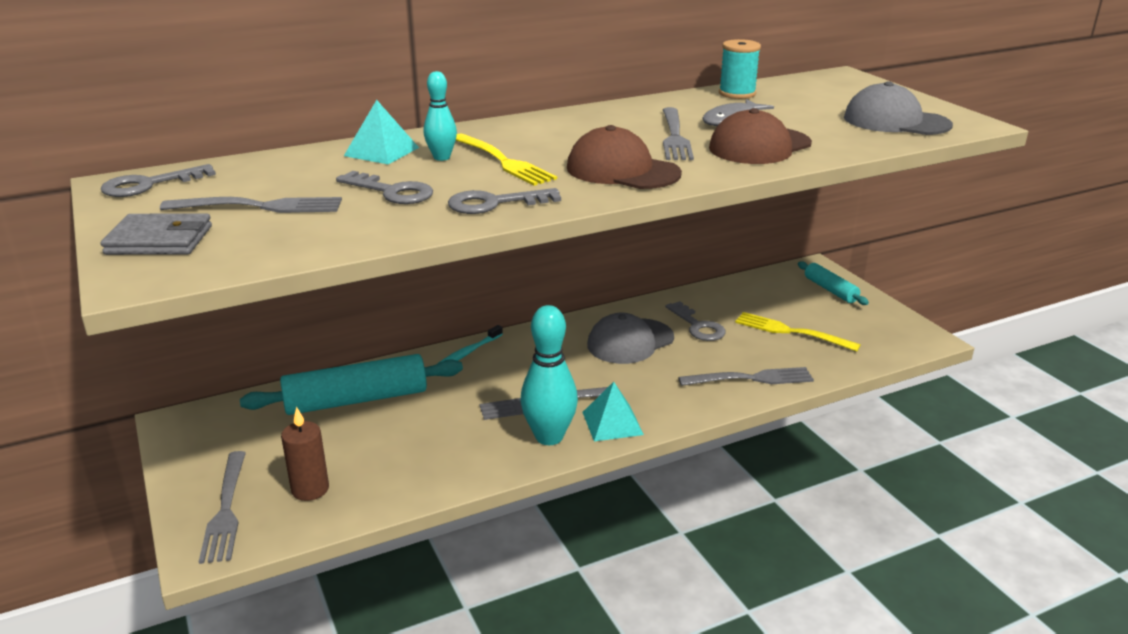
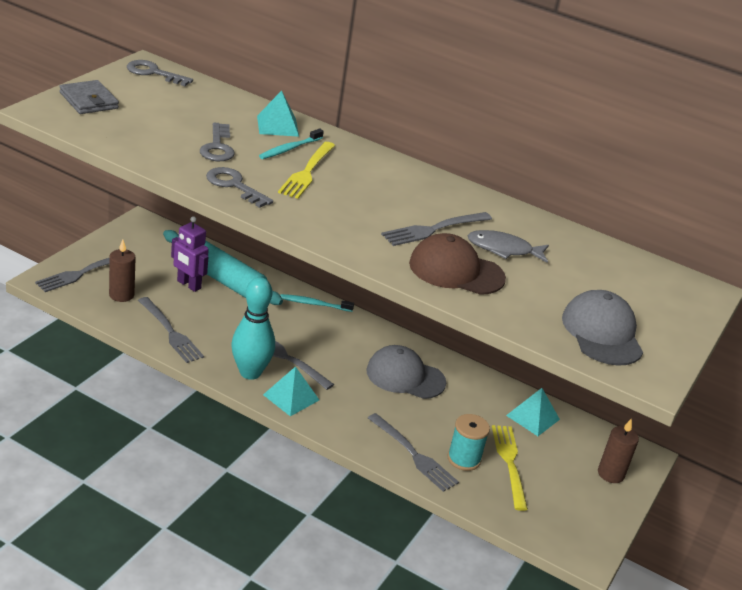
camera: 50 degrees right, 5 degrees up
grey fork [160,197,342,213] -> grey fork moved to [138,297,204,363]
turquoise bowling pin [424,71,457,161] -> turquoise toothbrush [259,128,324,159]
brown cap [567,125,682,189] -> none
grey key [666,301,726,341] -> none
turquoise spool [719,39,761,99] -> turquoise spool moved to [448,414,490,471]
turquoise rolling pin [798,261,869,305] -> brown candle [598,418,639,483]
none -> purple robot [171,216,209,292]
none -> turquoise pyramid [506,388,560,436]

